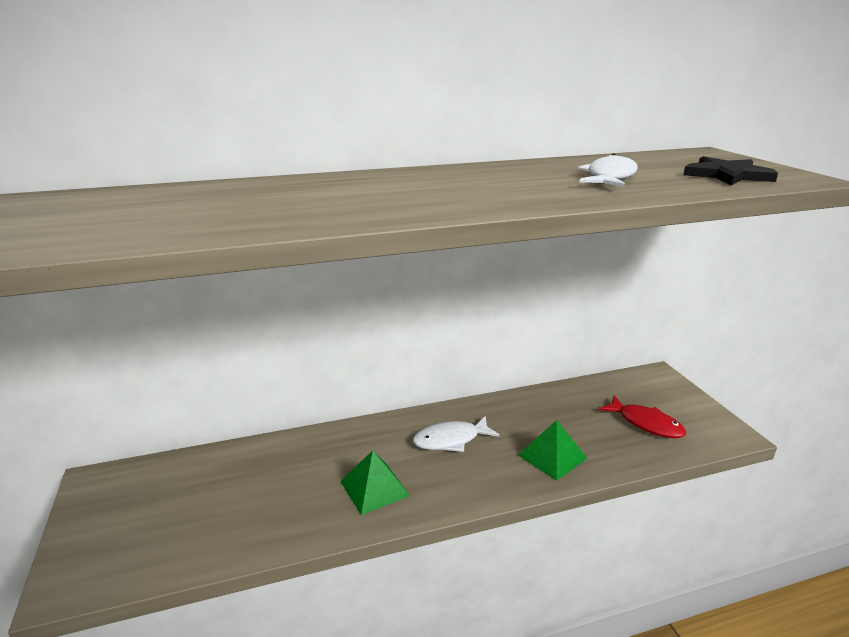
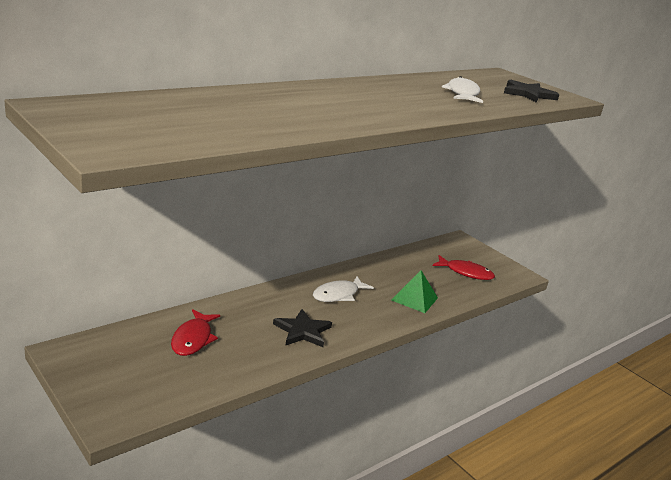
camera: 25 degrees left, 0 degrees up
green pyramid [340,450,410,515] -> black star [273,309,332,347]
none -> red fish [171,309,220,356]

